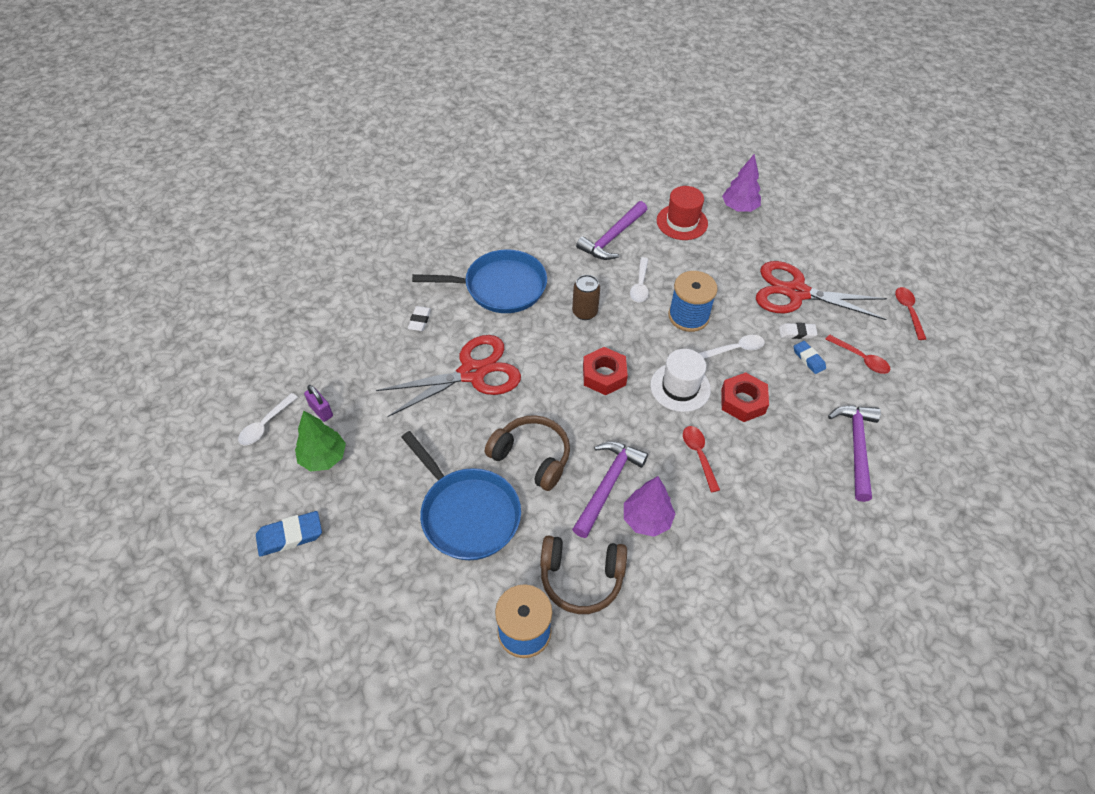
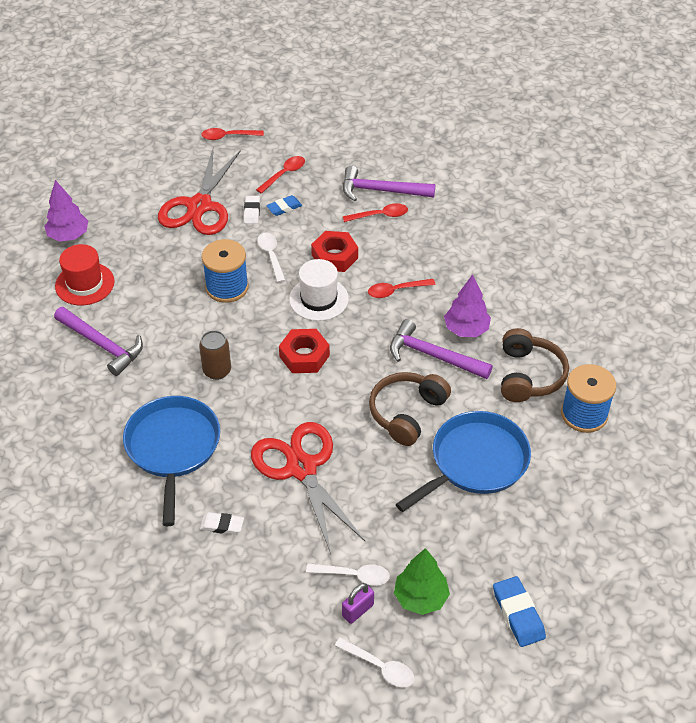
camera: 90 degrees left, 5 degrees down
white spoon [630,257,649,302] -> white spoon moved to [306,563,390,586]
none -> red spoon [343,203,408,222]

